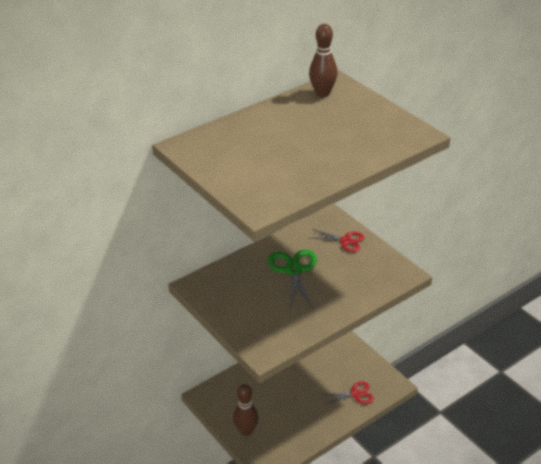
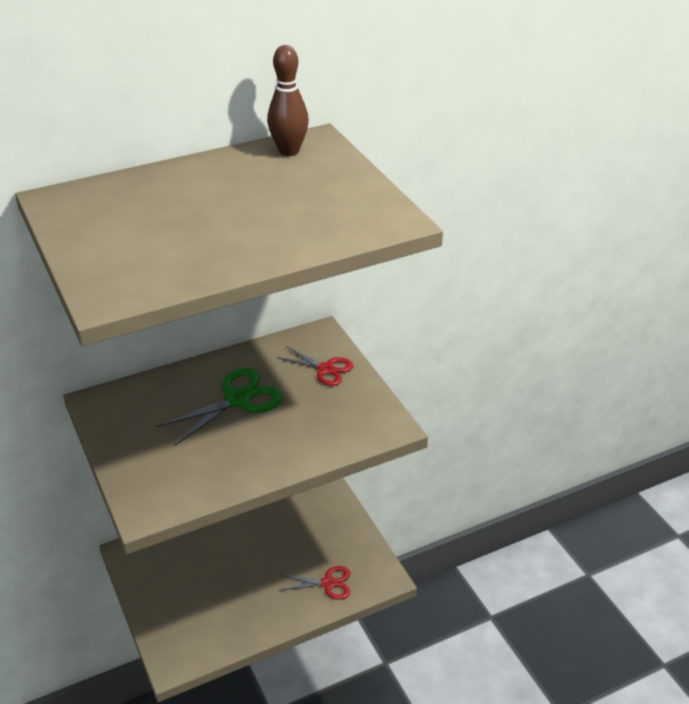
camera: 10 degrees right, 0 degrees up
brown bowling pin [233,384,259,436] -> none
green scissors [268,250,317,311] -> green scissors turned 45 degrees clockwise [156,368,283,446]

